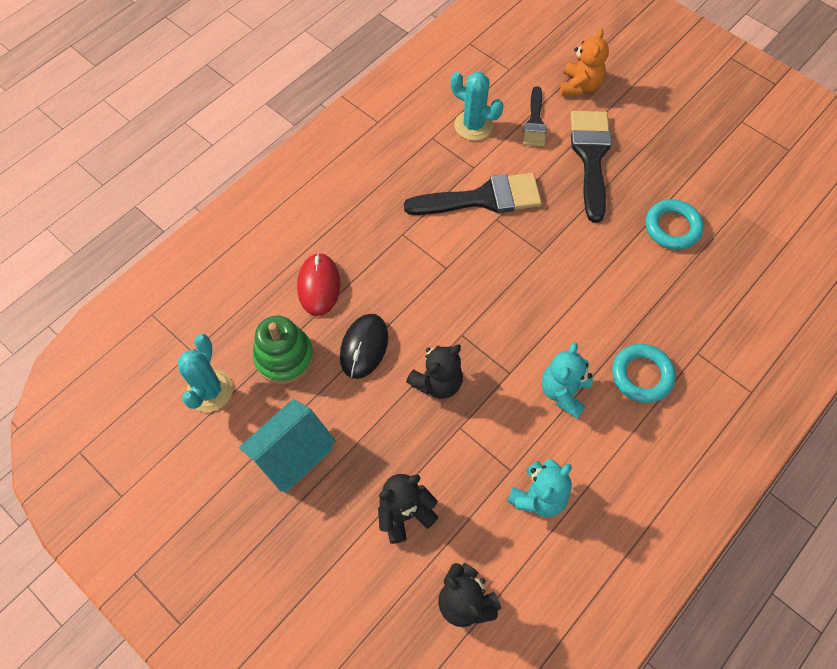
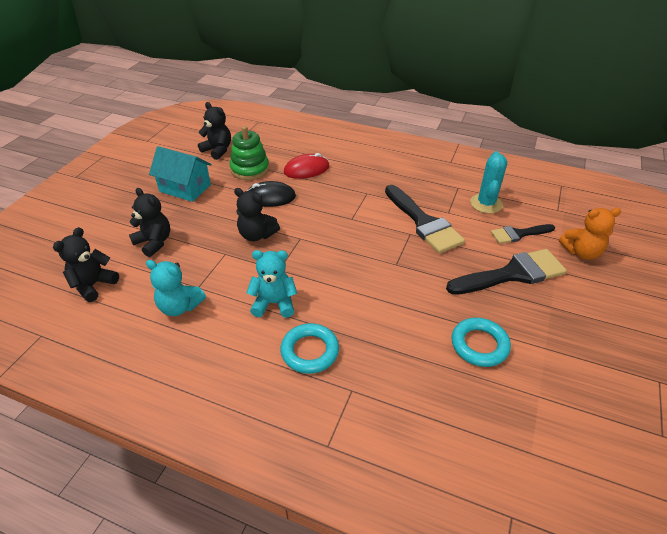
camera: 70 degrees right, 20 degrees down
turquoise cactus [178,334,233,412] -> black teddy bear [198,102,231,160]

